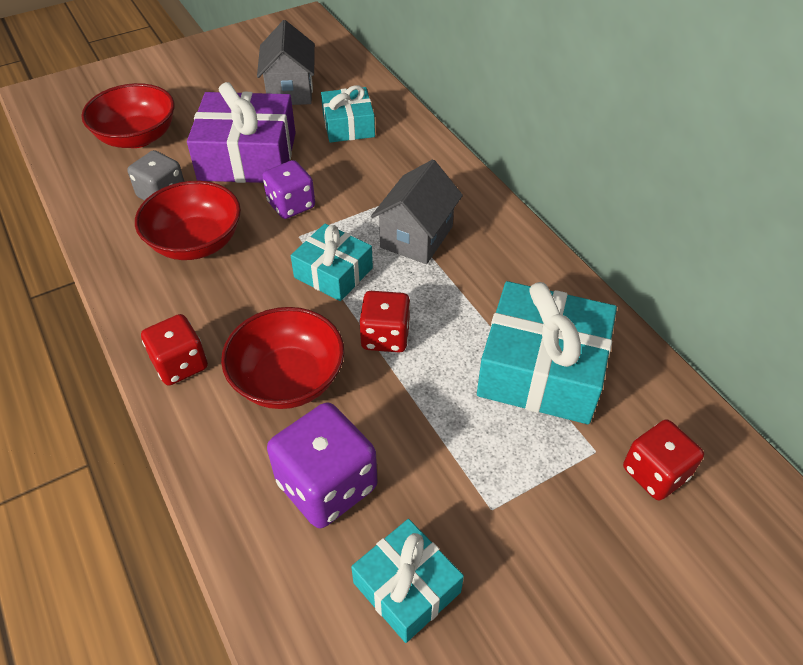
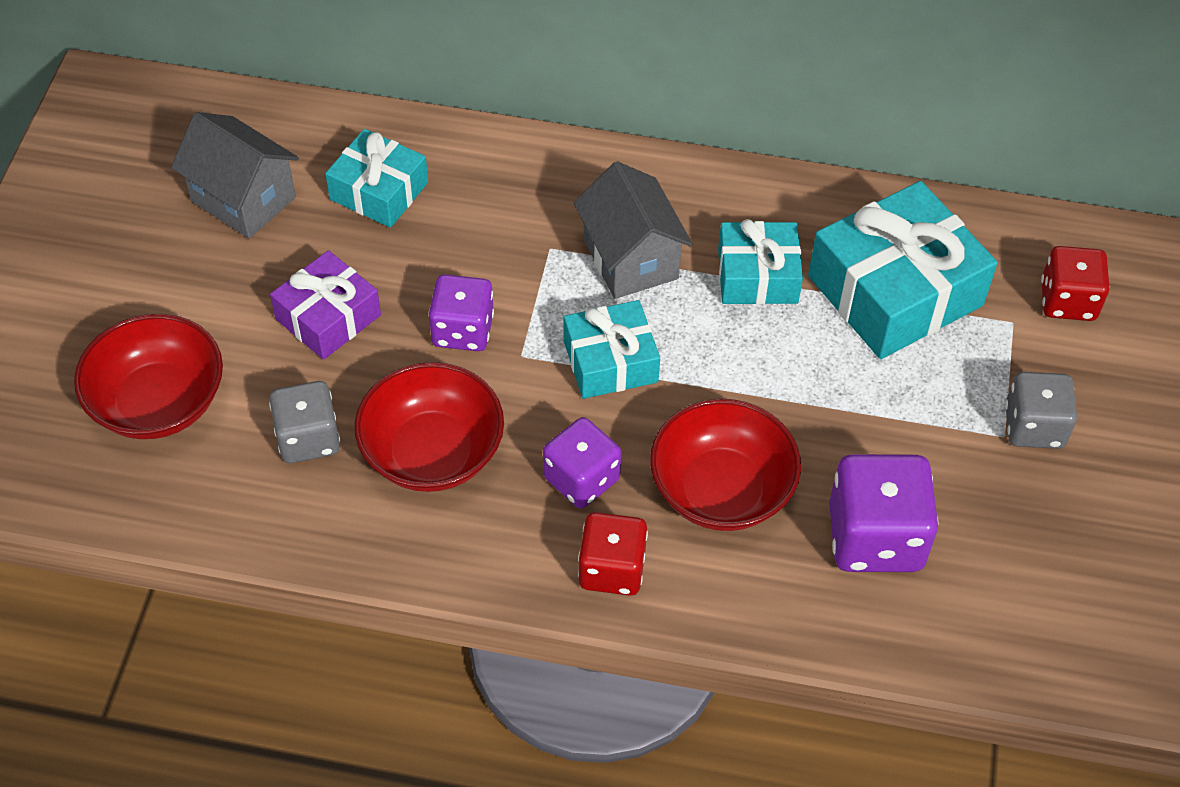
camera: 50 degrees left, 5 degrees up
purple gift [187,82,296,183] -> purple gift [270,250,381,360], size x0.59
turquoise gift [351,519,464,643] -> turquoise gift moved to [718,219,803,305]
red dice [359,291,411,352] -> none
none -> purple dice [543,417,622,508]
none -> grey dice [1005,372,1077,449]

